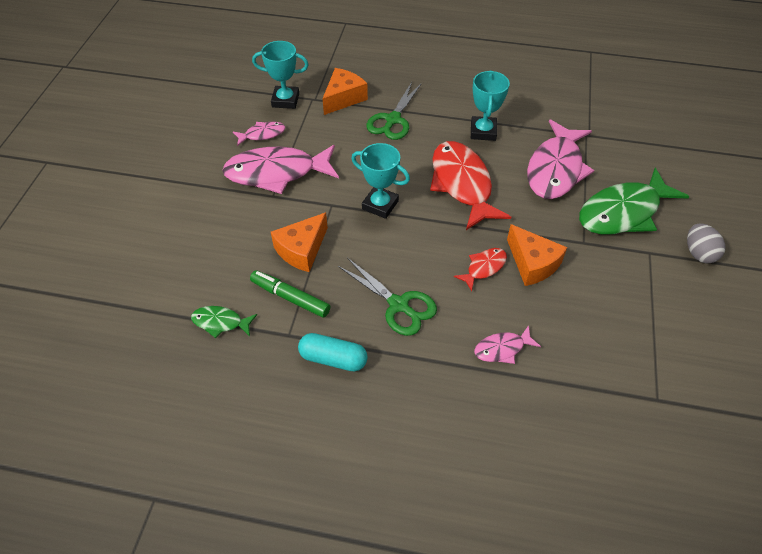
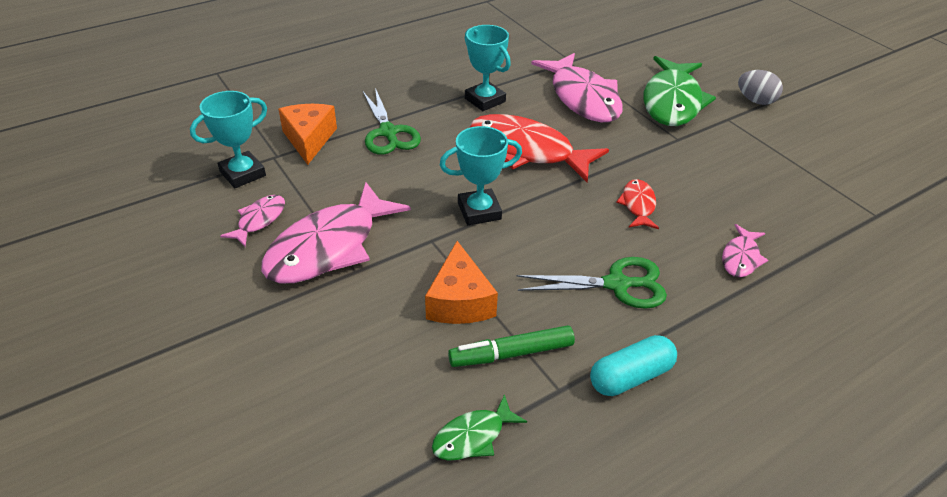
camera: 45 degrees left, 10 degrees down
orange cheese [507,224,567,286] -> none

